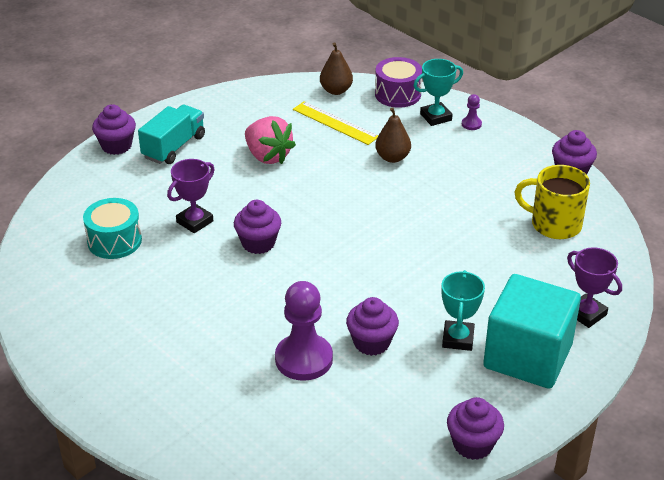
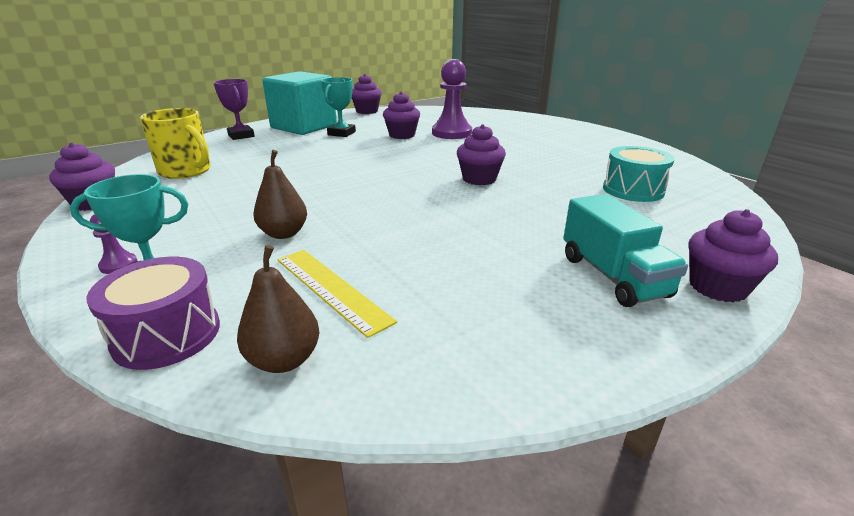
camera: 170 degrees left, 10 degrees down
turquoise truck [138,105,205,164] -> turquoise truck turned 60 degrees counterclockwise [563,194,688,307]
purple trophy [167,159,215,233] -> none
pink strawberry [245,116,296,164] -> none

